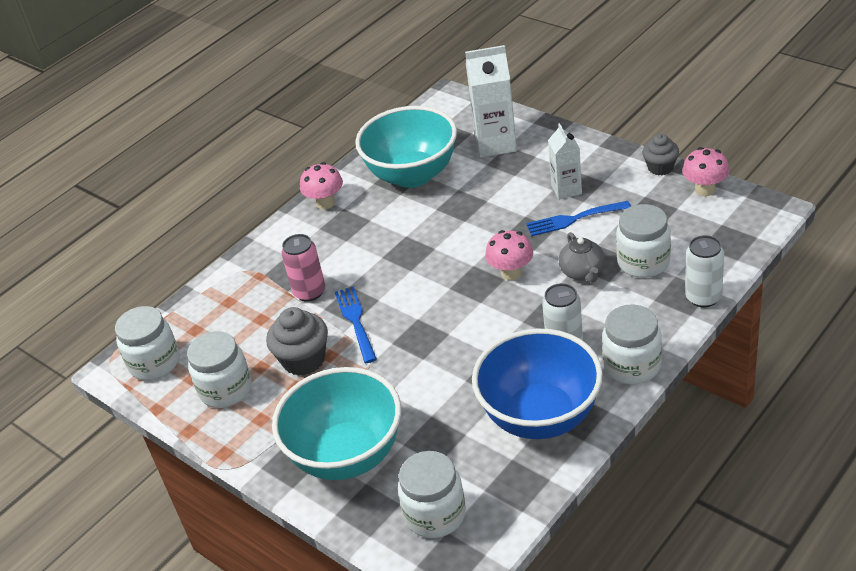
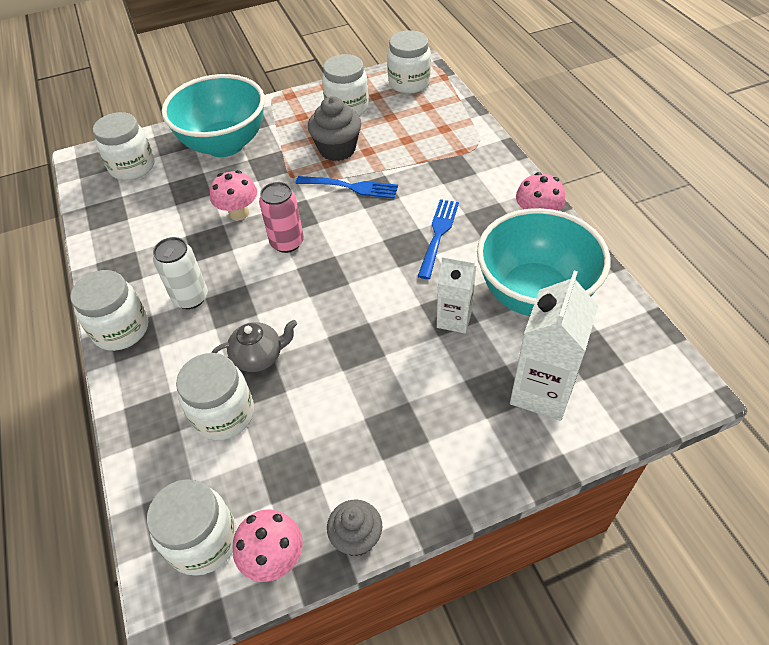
camera: 115 degrees right, 10 degrees up
pink can [281,234,325,302] -> pink can moved to [259,182,304,253]
blue bowl [472,329,603,439] -> none
pink mushroom [485,230,533,280] -> pink mushroom moved to [210,170,257,221]
blue fork [526,201,631,236] -> blue fork moved to [418,199,459,279]
white carton [548,123,582,200] -> white carton moved to [437,256,476,334]
grey teapot [559,232,605,283] -> grey teapot turned 150 degrees clockwise [211,320,297,372]
white can [685,235,724,308] -> none
none -> white jar [147,479,237,576]

